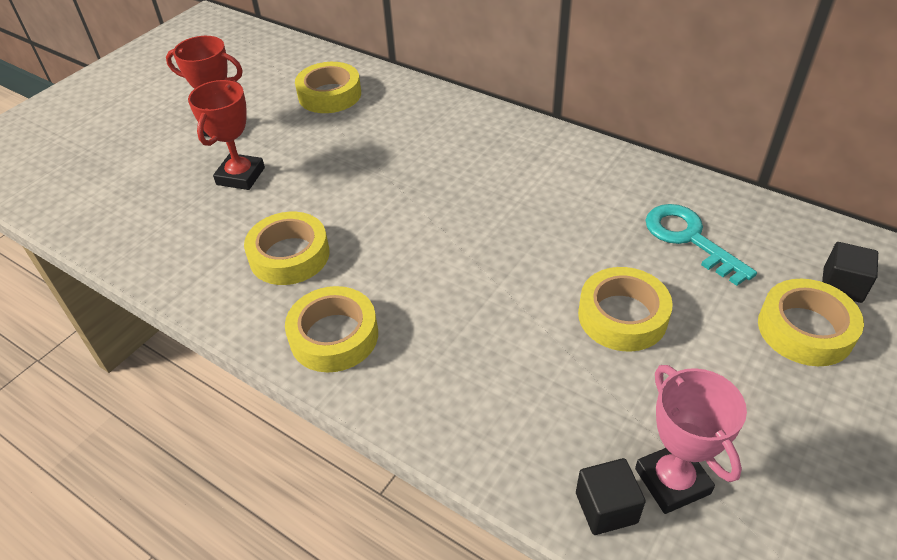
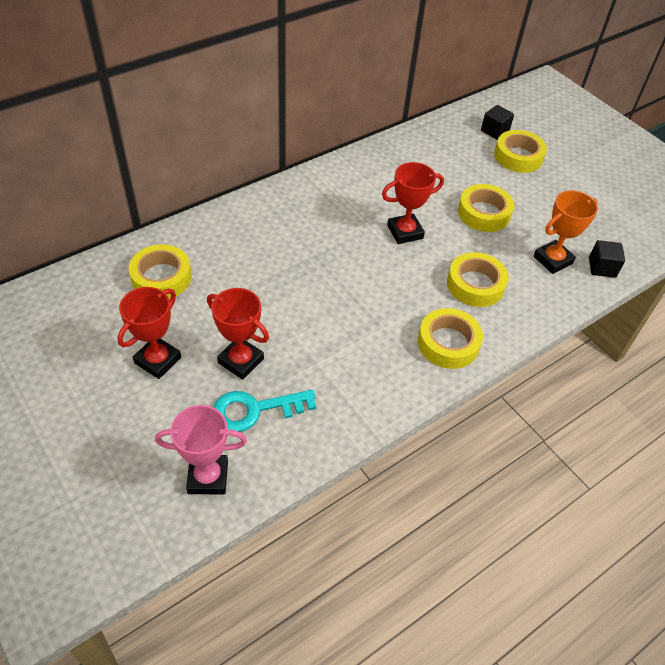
camera: 75 degrees left, 5 degrees up
yellow tape [244,212,330,285] -> yellow tape moved to [447,252,509,307]
pink trophy [635,365,747,514] -> pink trophy moved to [155,405,247,494]
turquoise key [646,204,757,286] -> turquoise key moved to [213,390,316,432]
none -> red trophy [382,162,444,244]
none -> orange trophy [533,190,598,274]

